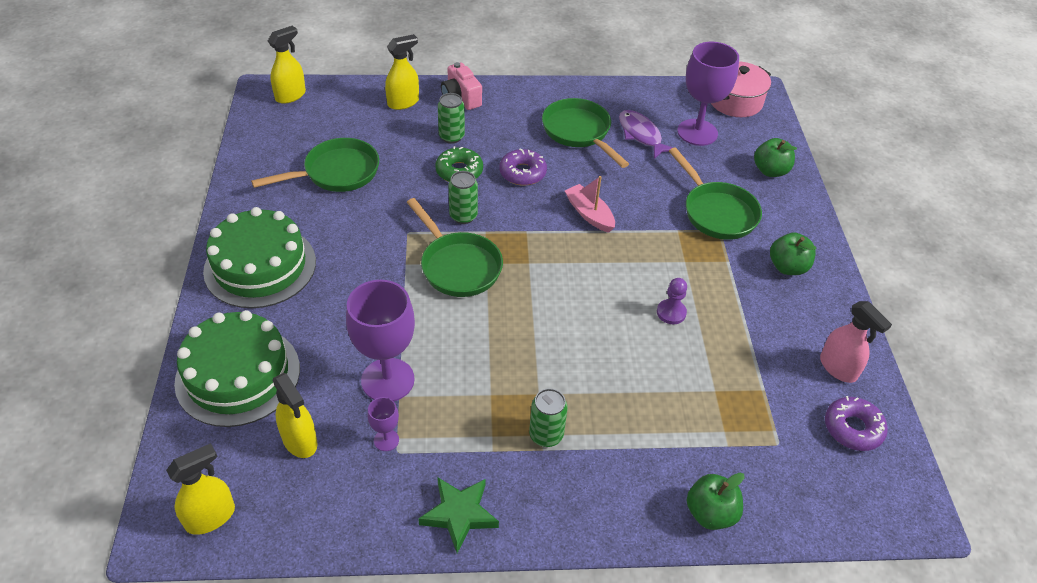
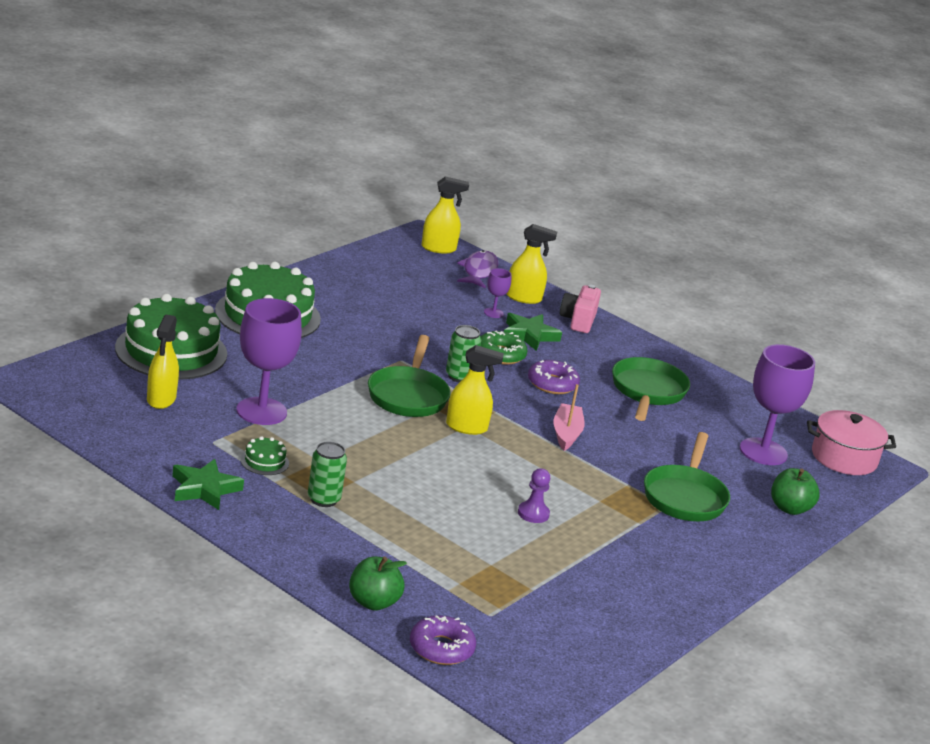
camera: 40 degrees right, 20 degrees down
yellow spray bottle [166,443,235,535] -> yellow spray bottle moved to [446,345,504,435]
green pan [251,138,379,192] -> none
purple goblet [367,397,399,451] -> purple goblet moved to [484,268,511,318]
green can [438,93,465,144] -> green star [504,313,562,351]
purple fish [619,110,673,159] -> purple fish moved to [457,250,499,289]
green apple [770,232,816,275] -> none
pink spray bottle [820,301,892,383] -> none
purple donut [825,396,888,451] -> purple donut moved to [410,615,476,665]
none -> green cake [241,436,289,475]

